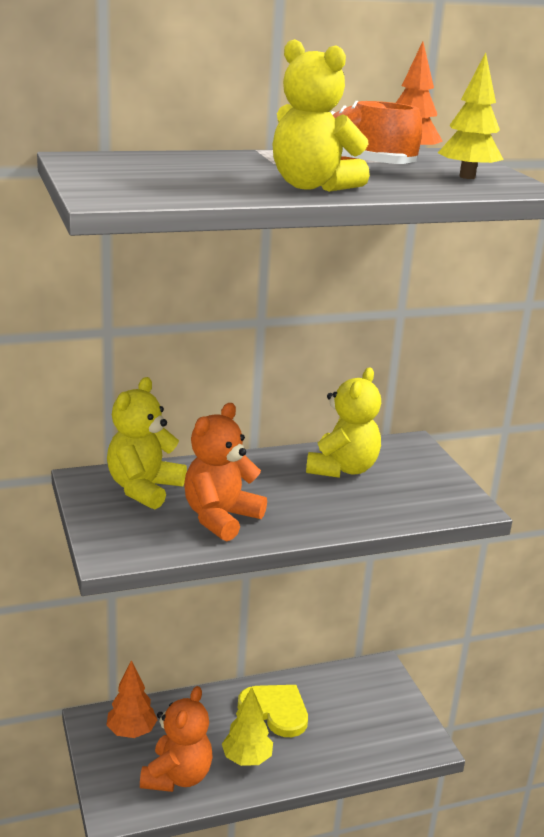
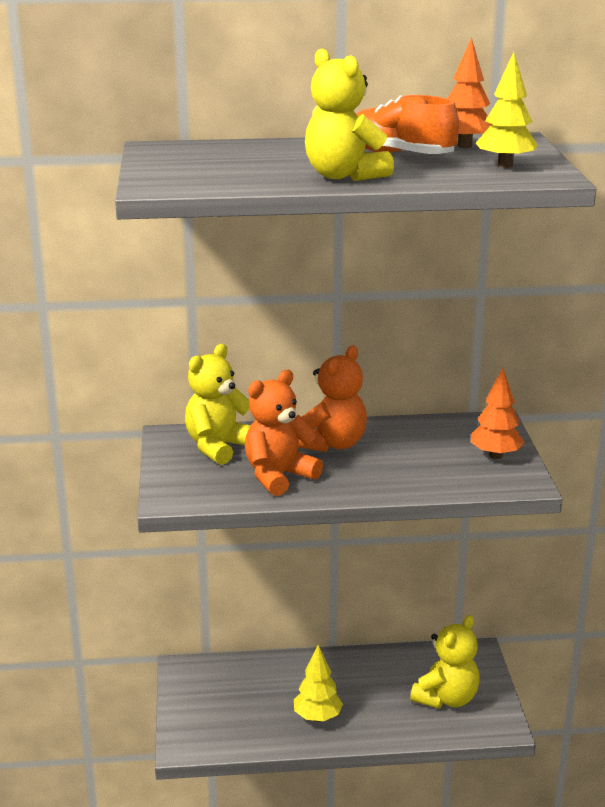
camera: 15 degrees right, 0 degrees up
orange tree [106,660,157,738] -> orange tree moved to [471,368,525,459]
orange teddy bear [140,686,213,792] -> orange teddy bear moved to [298,345,367,452]
yellow heart [238,685,308,737] -> none
yellow teddy bear [306,367,381,478] -> yellow teddy bear moved to [410,615,480,709]

